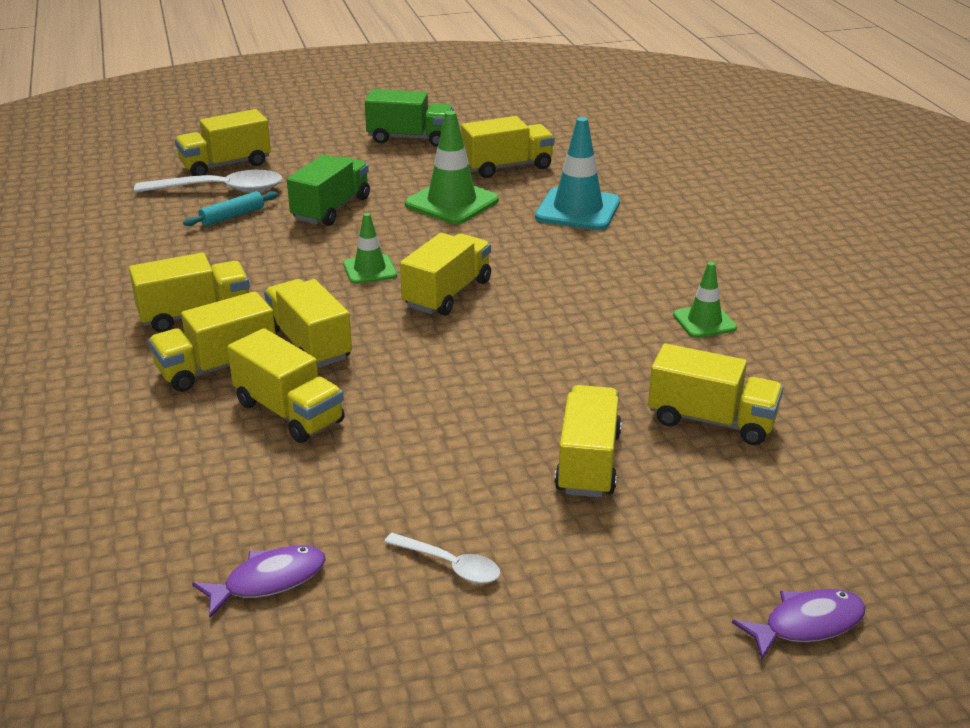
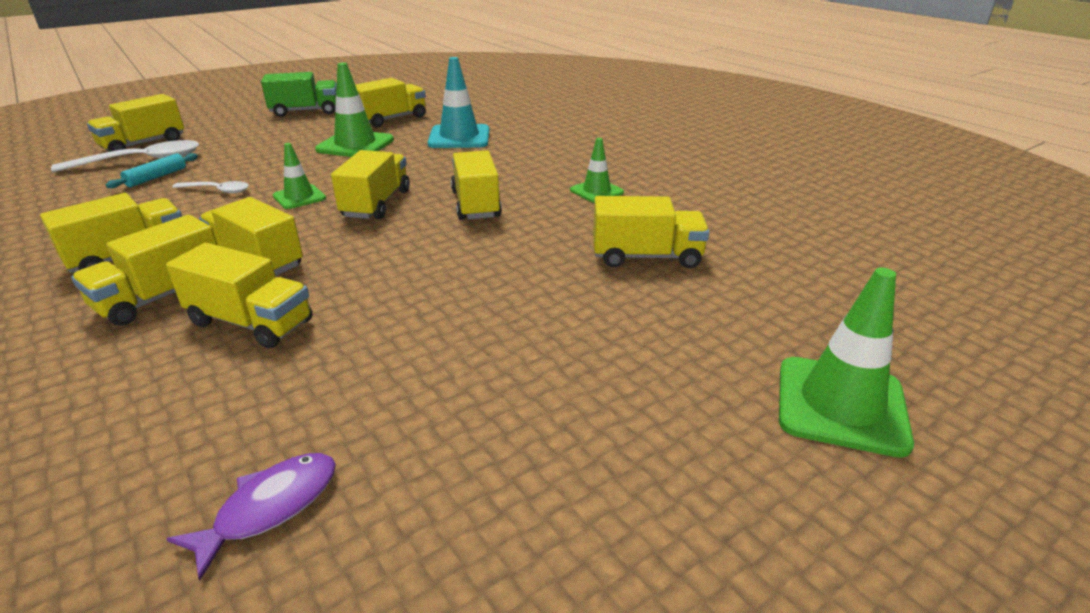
camera: 20 degrees left, 0 degrees up
green truck [287,155,370,226] -> none
white spoon [384,533,500,584] -> white spoon moved to [172,181,249,193]
yellow truck [555,385,622,498] -> yellow truck moved to [451,150,502,220]
purple fish [732,589,866,659] -> green traffic cone [779,268,914,458]

